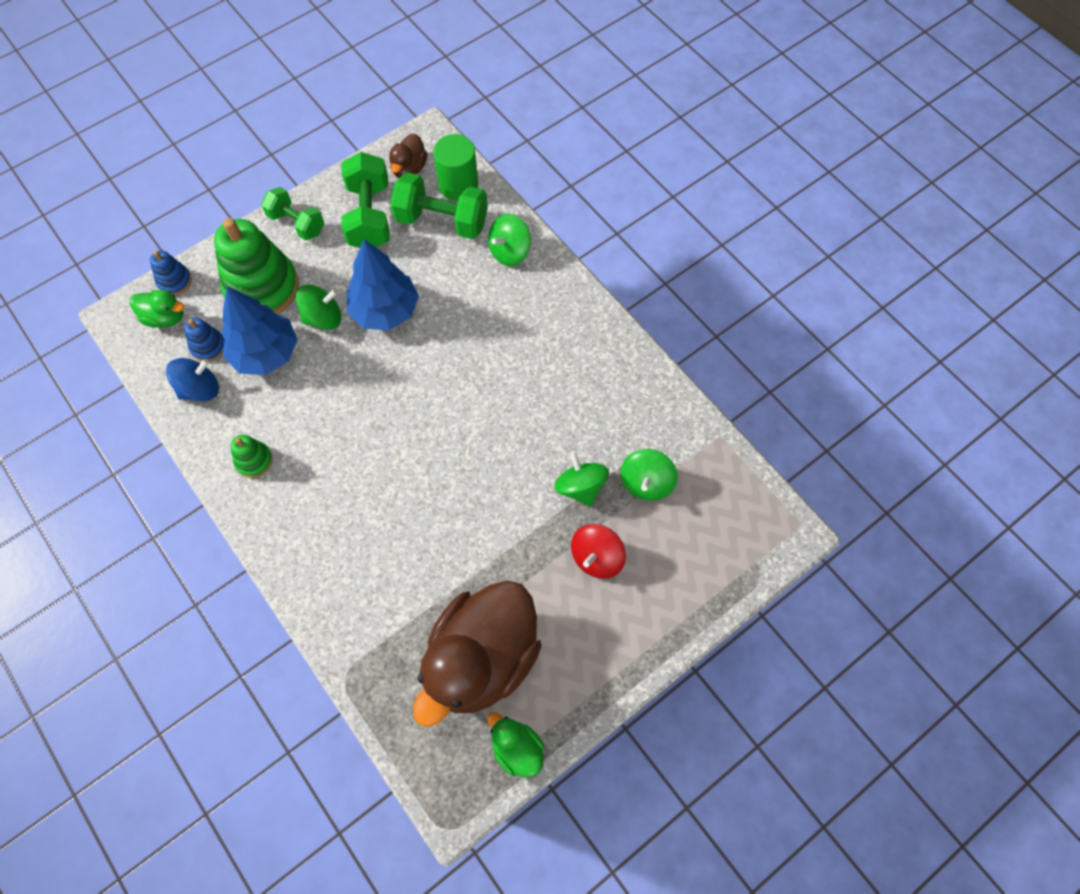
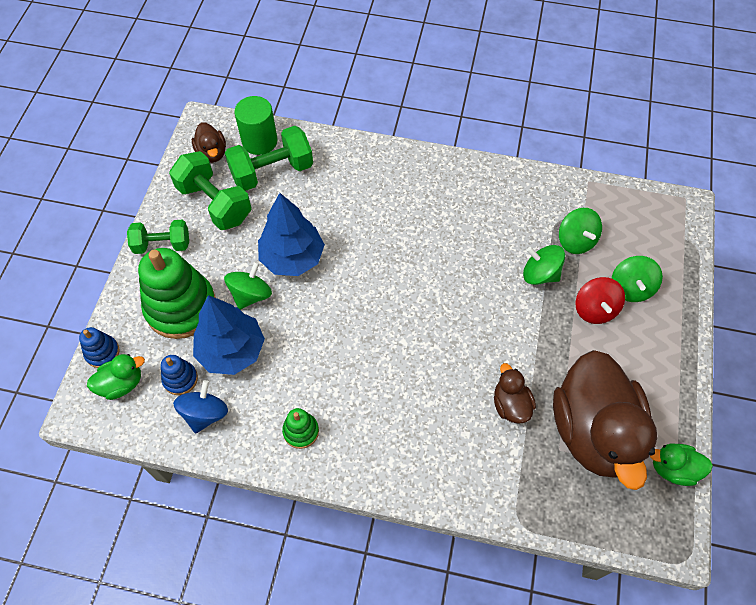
camera: 40 degrees left, 5 degrees down
green spinning top [488,214,531,266] -> green spinning top moved to [612,256,663,302]
none -> brown duck [494,363,536,424]

